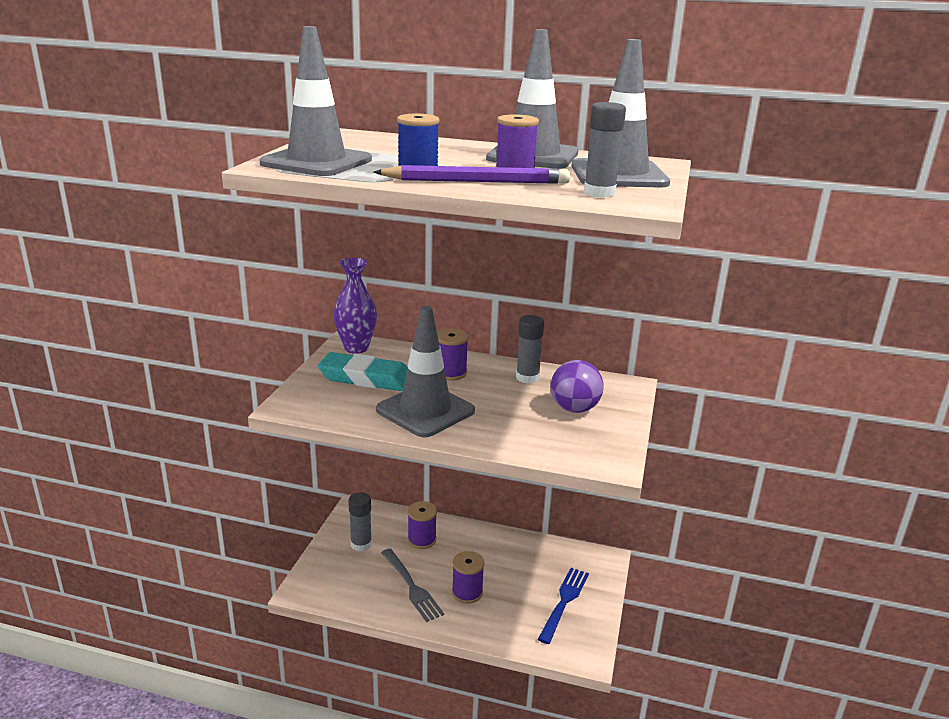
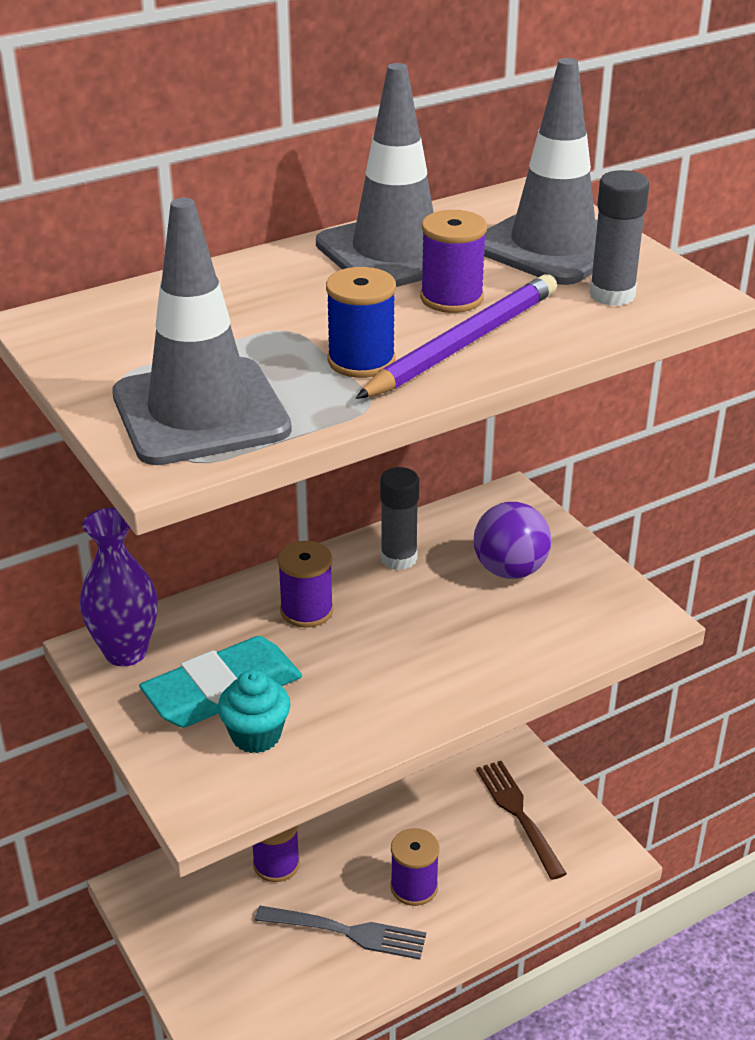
camera: 45 degrees left, 10 degrees up
grey glue stick [348,492,372,552] -> none
grey traffic cone [376,306,475,437] -> none
blue fork [538,568,589,644] -> brown fork [476,761,567,880]
none -> turquoise cupcake [218,670,291,753]

